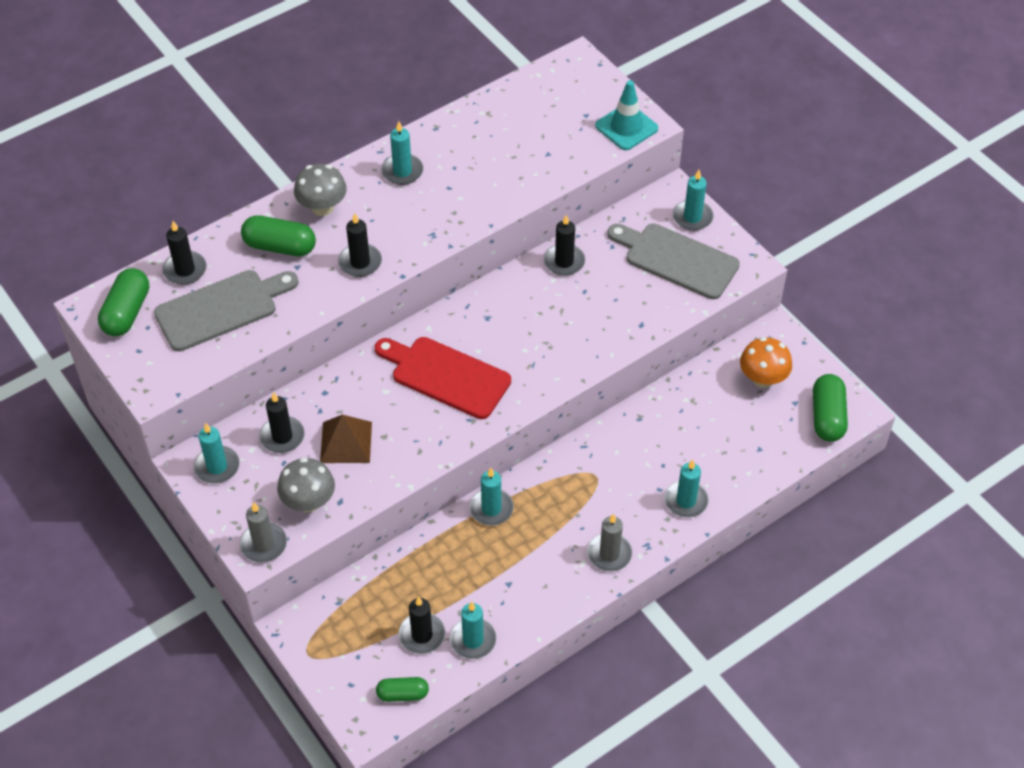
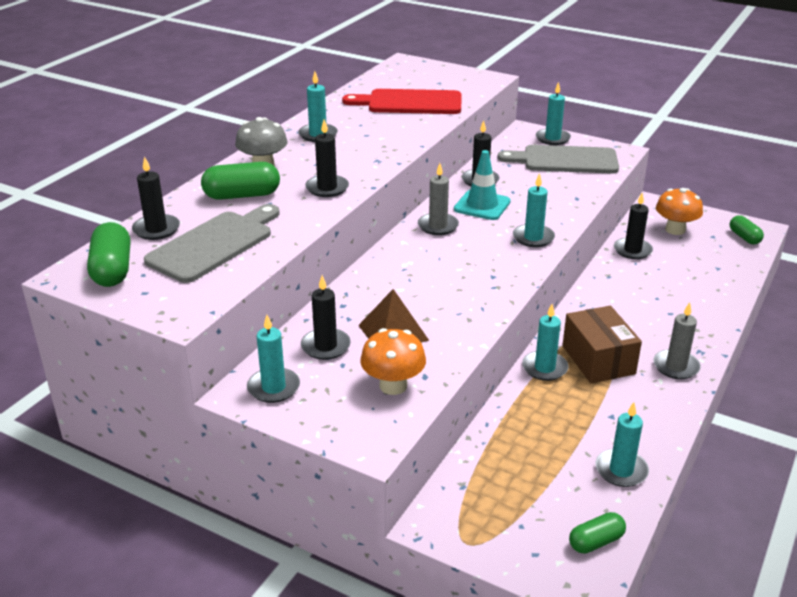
camera: 25 degrees left, 20 degrees down
grey candle [240,502,287,563] -> grey candle moved to [418,163,459,235]
grey mushroom [277,457,335,512] -> orange mushroom [360,328,426,395]
red cutting board [375,337,511,419] -> red cutting board moved to [342,89,461,114]
black candle [399,596,445,654] -> black candle moved to [614,193,653,259]
turquoise traffic cone [595,80,658,150] -> turquoise traffic cone moved to [454,150,511,220]
turquoise candle [664,460,709,518] -> turquoise candle moved to [513,173,555,247]
green capsule [813,374,848,442] -> green capsule [730,216,764,244], size x0.63
none -> brown box [562,306,642,383]

